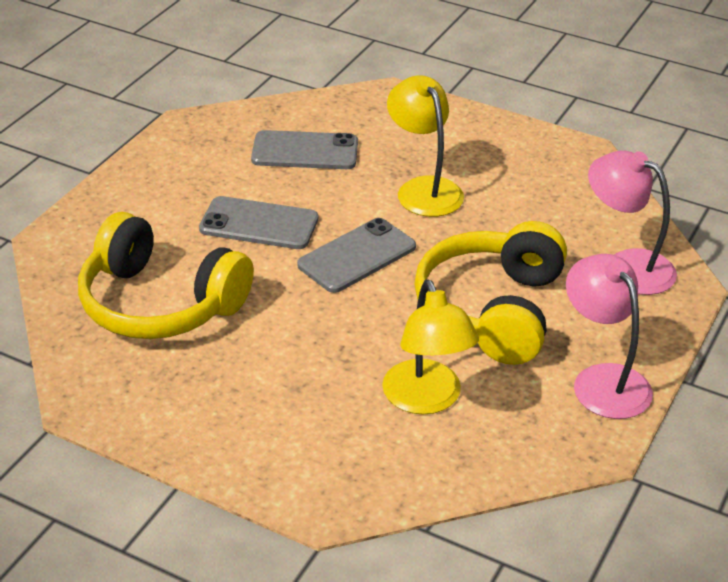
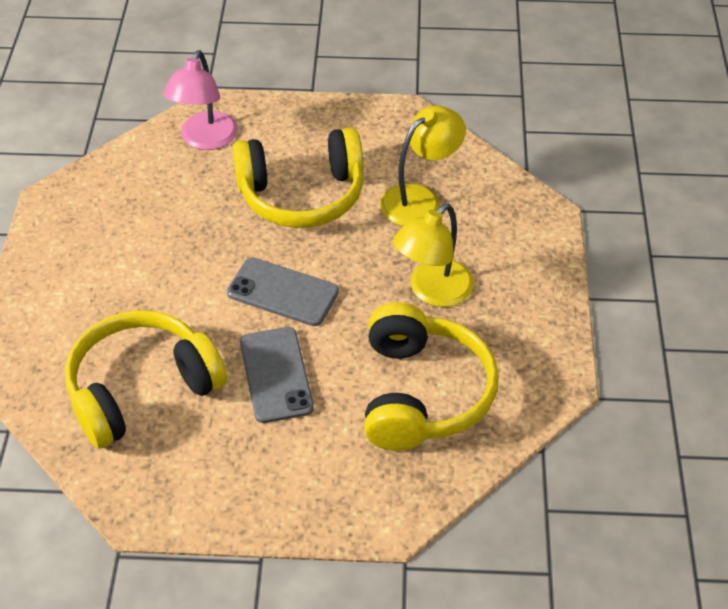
camera: 115 degrees left, 10 degrees up
grey phone [251,130,358,169] -> yellow headphones [65,310,227,448]
yellow lamp [387,75,464,217] -> yellow lamp moved to [393,203,474,307]
pink lamp [566,254,653,419] -> none

